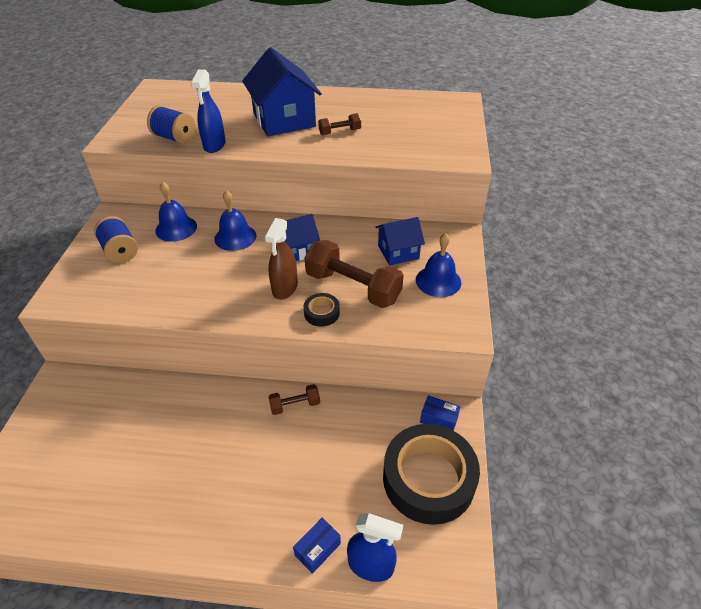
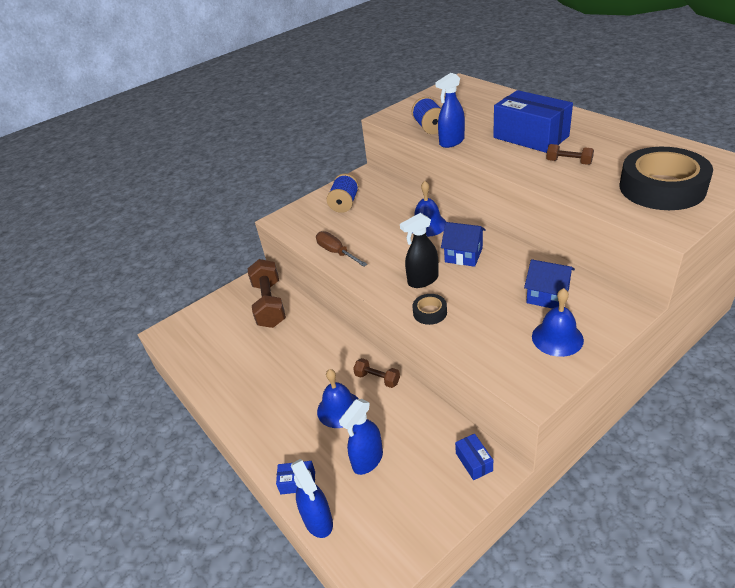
camera: 50 degrees right, 5 degrees down
blue bell [155,182,197,242] -> blue bell moved to [317,369,359,428]
blue house [242,47,322,136] -> blue box [493,90,573,153]
brown spray bottle [264,218,298,299] -> black spray bottle [400,213,439,288]
brown dumbbell [304,240,404,308] -> brown dumbbell moved to [248,259,286,328]
black tape [383,424,480,525] -> black tape moved to [619,147,713,210]
none -> brown screwdriver [316,231,367,267]
none -> blue spray bottle [339,399,383,475]

